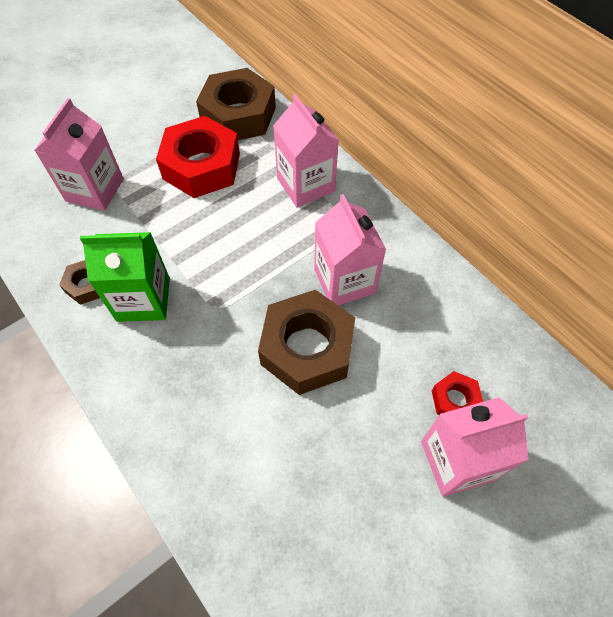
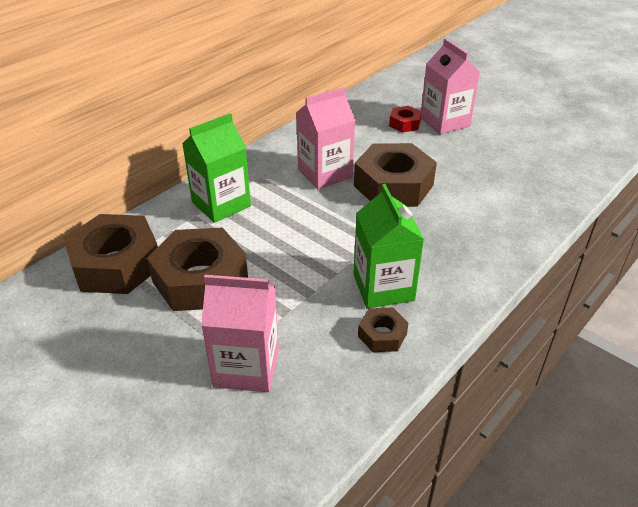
camera: 100 degrees left, 20 degrees down
red nut [156,116,240,198] -> brown nut [147,228,248,311]
pink carton [273,94,339,208] -> green carton [182,113,251,223]

